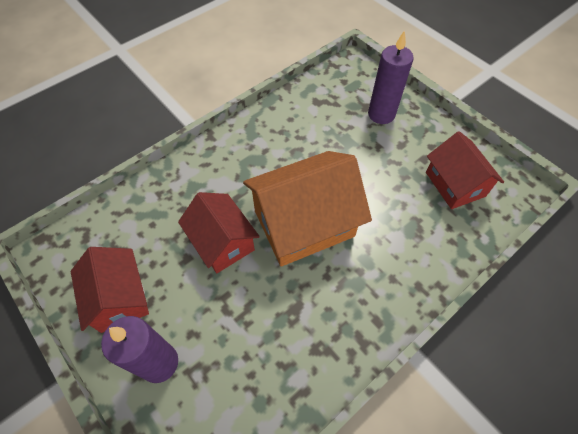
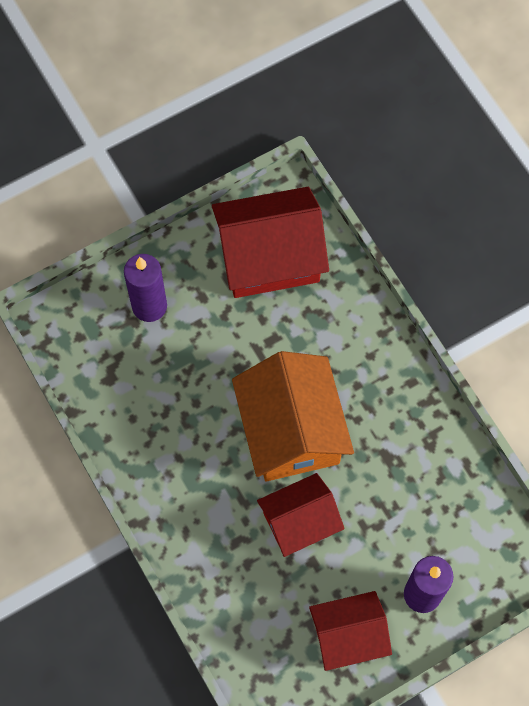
camera: 80 degrees left, 10 degrees up
red house [426,131,504,209] -> red house [212,187,329,298], size x1.59

